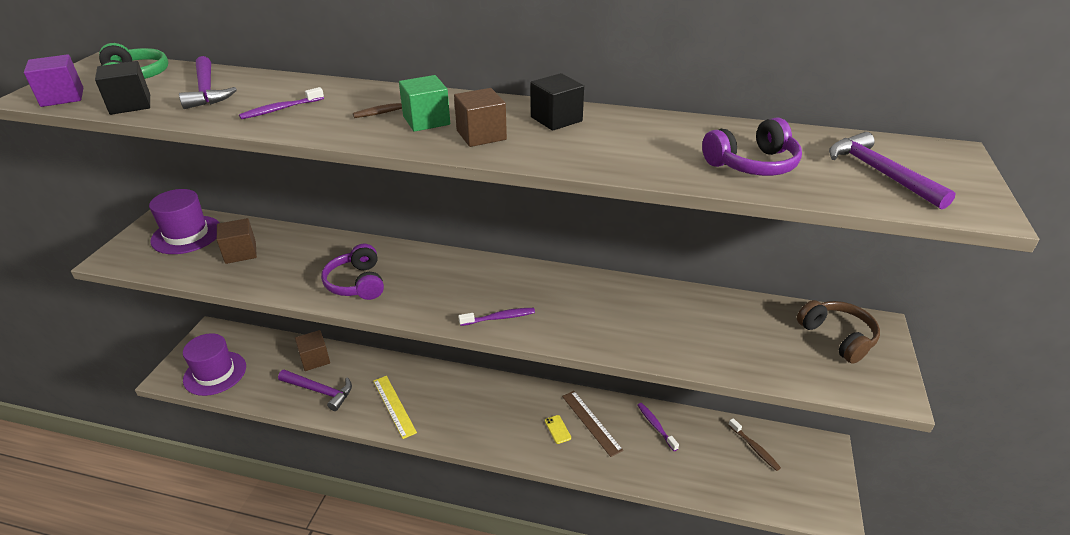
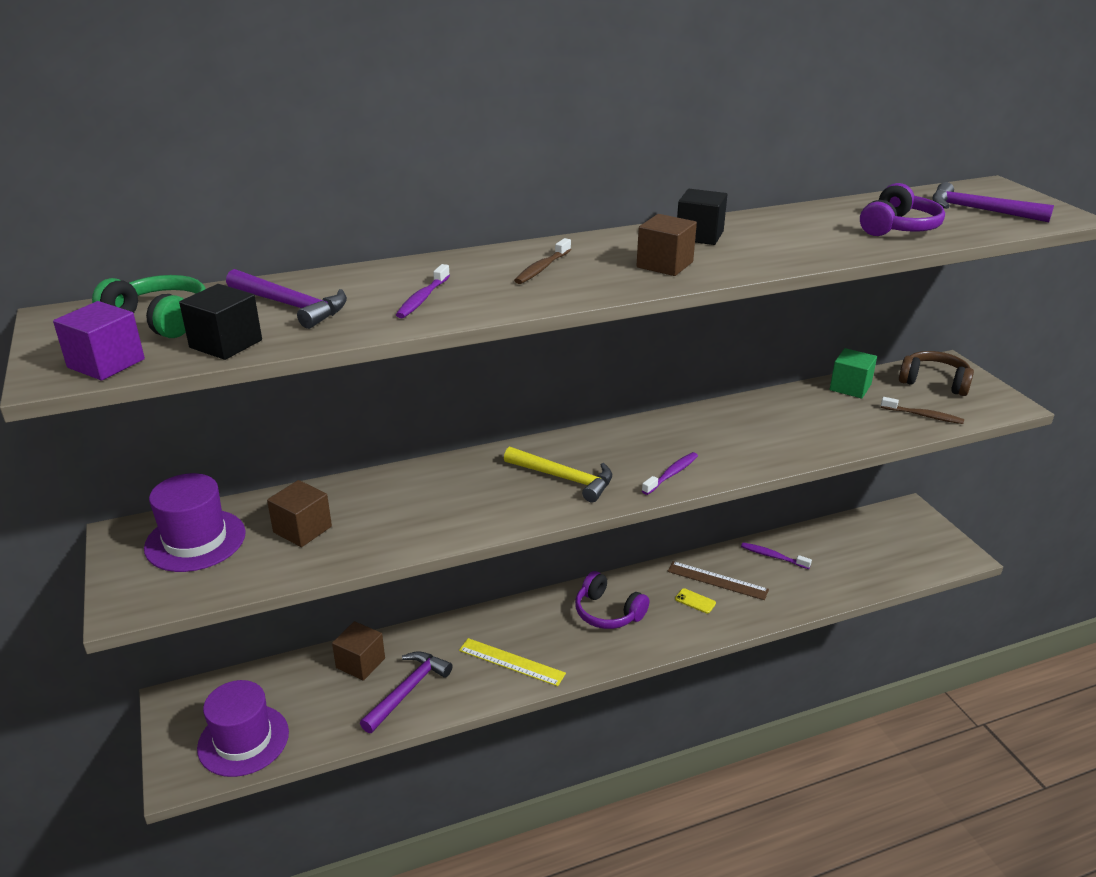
camera: 35 degrees left, 5 degrees down
purple hammer [278,370,352,411] -> purple hammer turned 45 degrees counterclockwise [360,651,453,733]
purple headphones [321,244,384,300] -> purple headphones moved to [575,571,649,629]
green cube [399,75,450,132] -> green cube moved to [830,348,877,399]
brown toothbrush [728,418,781,471] -> brown toothbrush moved to [881,397,964,424]
none -> yellow hammer [504,447,612,503]

